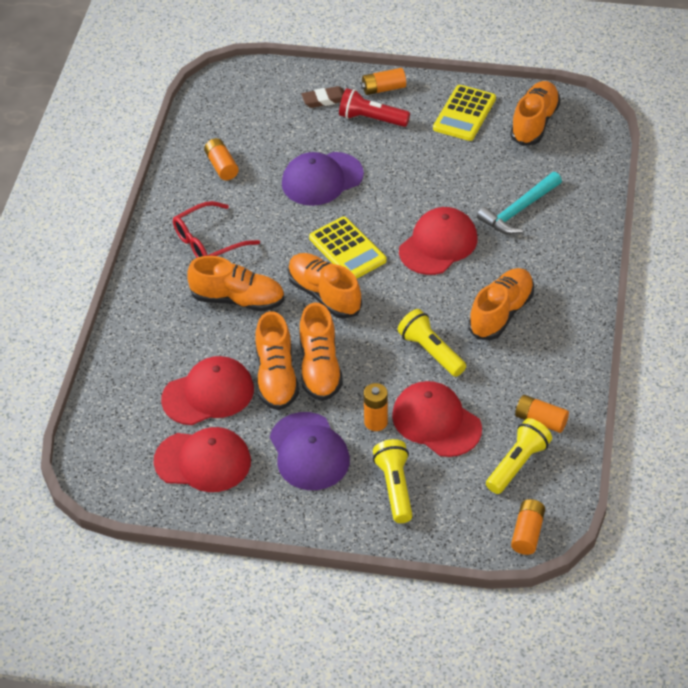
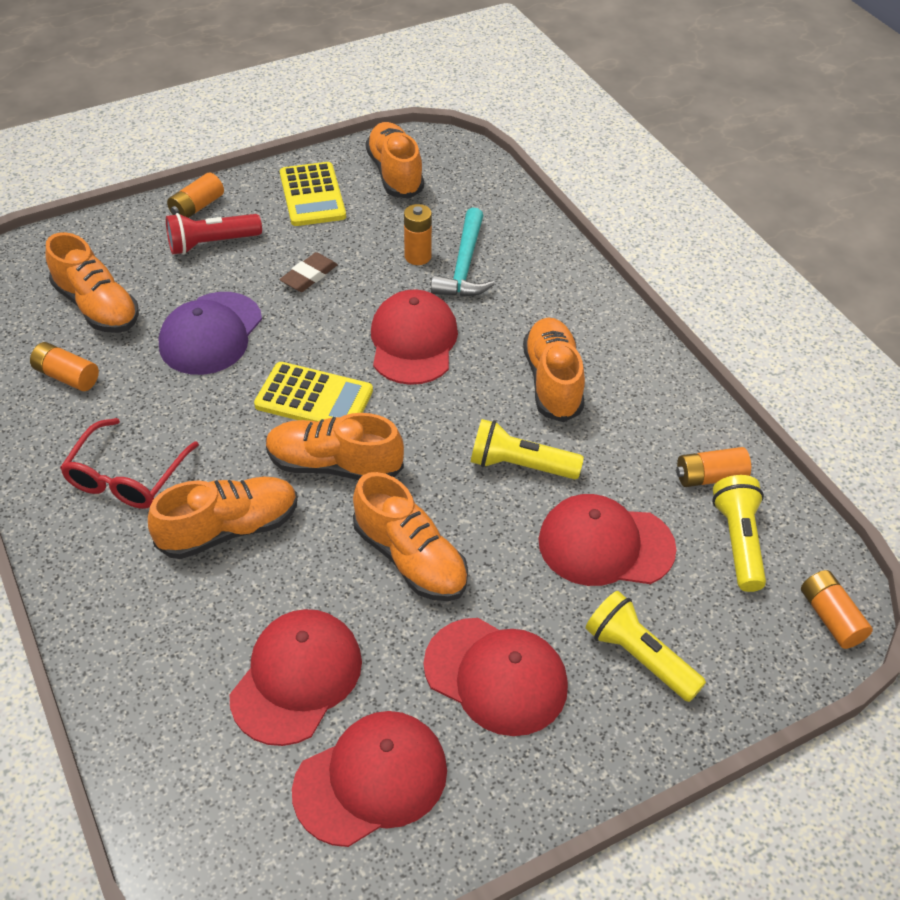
camera: 40 degrees left, 0 degrees up
orange shoe [255,311,299,410] -> orange shoe moved to [46,232,139,333]
purple cap [270,412,350,490] -> red cap [424,618,568,736]
brown eraser [301,86,344,108] -> brown eraser moved to [280,252,338,292]
orange battery [364,383,388,431] -> orange battery moved to [404,204,432,265]

